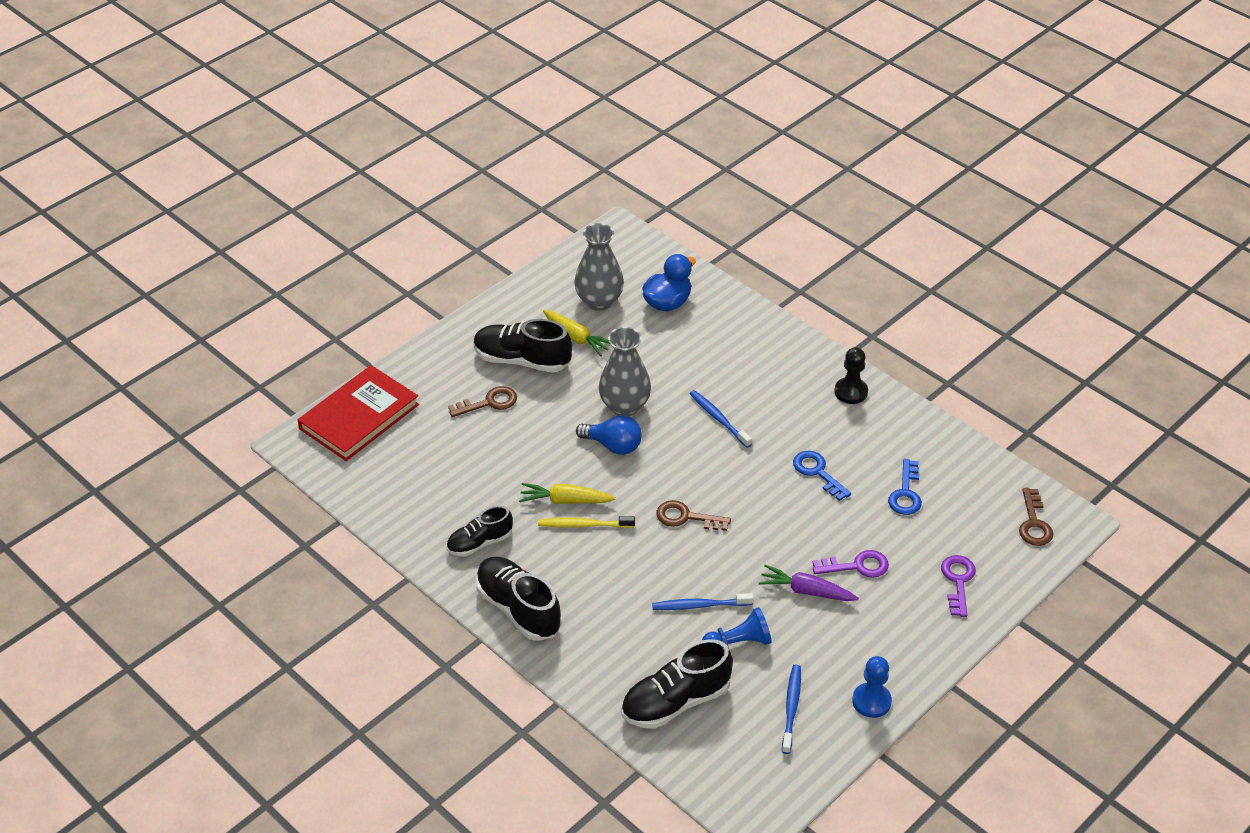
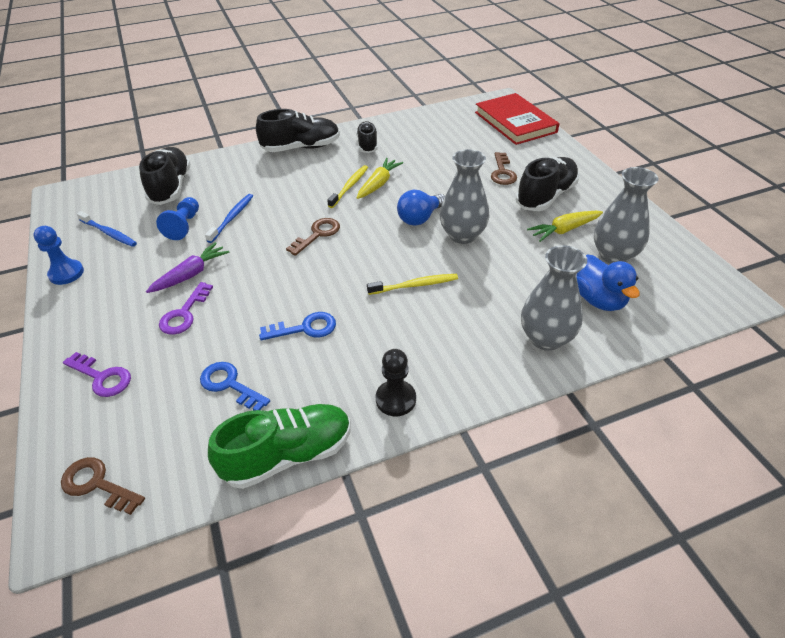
camera: 115 degrees right, 0 degrees up
blue toothbrush [690,390,752,448] -> yellow toothbrush [367,274,458,295]
none -> green shoe [208,404,351,489]
none -> grey vase [521,245,587,351]

